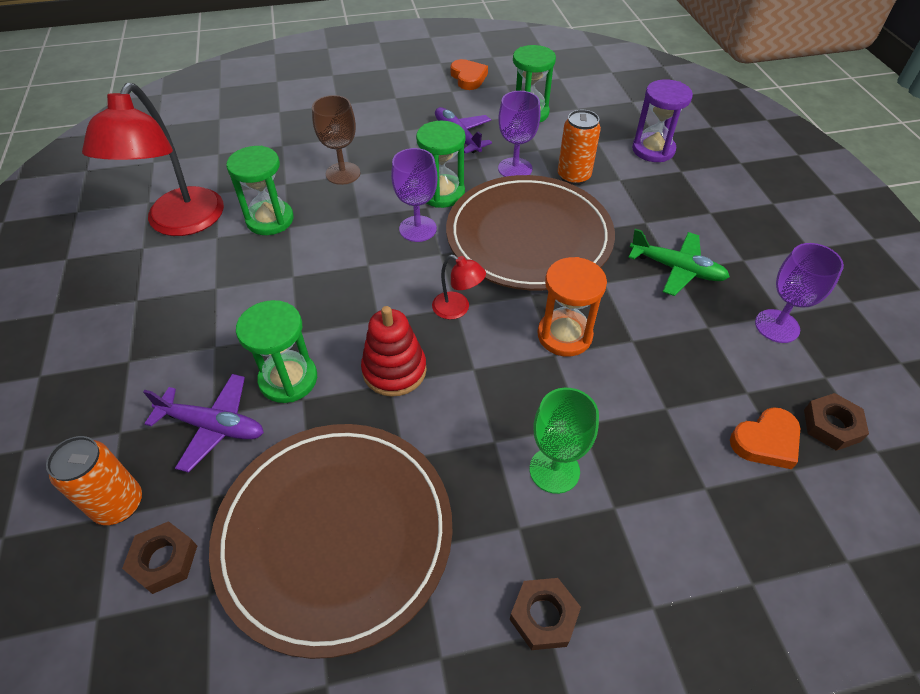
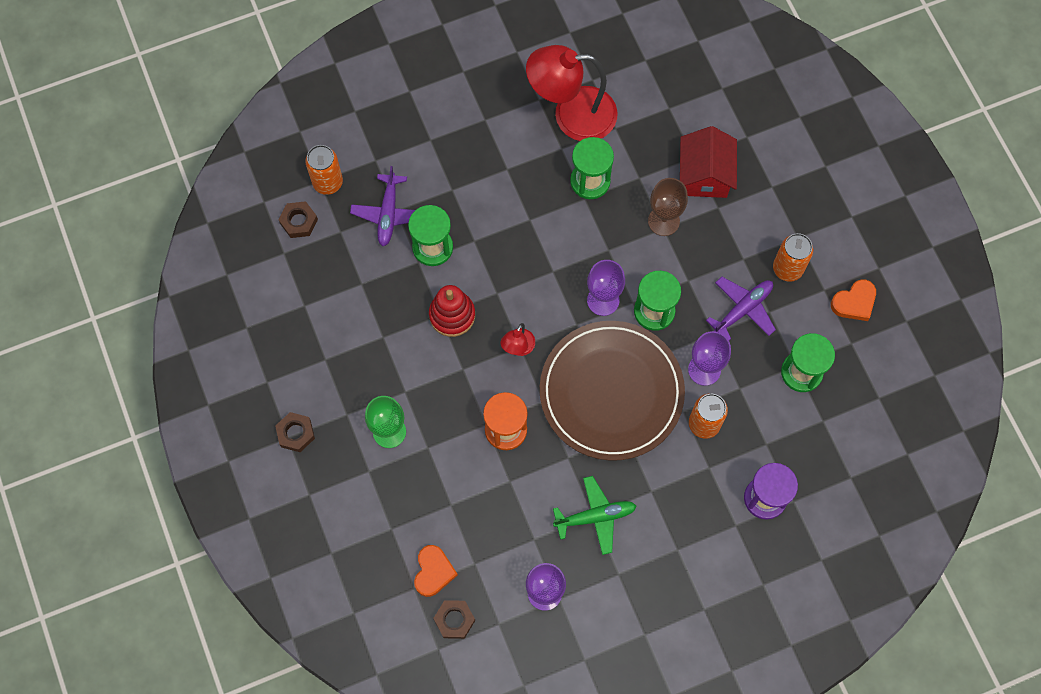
camera: 80 degrees right, 20 degrees up
brown plate [209,424,452,659] -> none
green plane [628,229,730,296] -> green plane turned 120 degrees counterclockwise [553,476,636,555]
orange heart [730,407,800,469] -> orange heart turned 135 degrees counterclockwise [414,545,458,597]
none -> red house [680,126,737,198]
none -> orange can [773,233,813,282]

